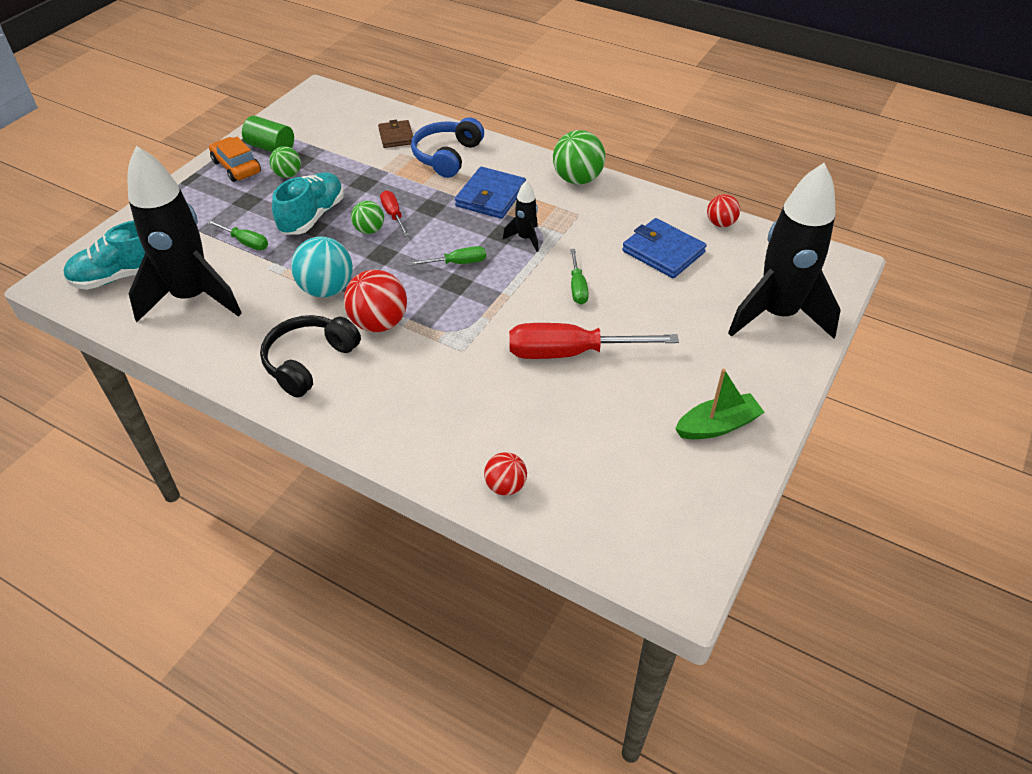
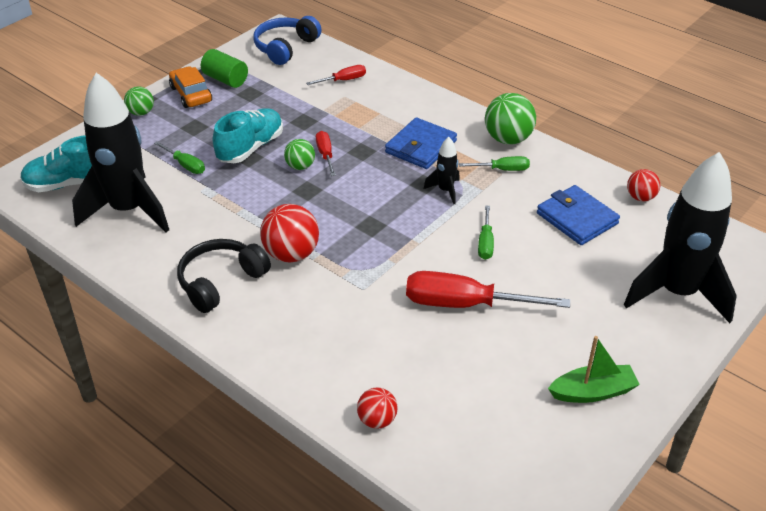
camera: 10 degrees right, 5 degrees down
green ball [269,146,301,178] -> green ball moved to [124,86,154,116]
turquoise ball [291,236,353,297] -> none
brown wallet [378,120,413,148] -> red screwdriver [306,65,366,85]
green screwdriver [409,246,486,265] -> green screwdriver moved to [459,156,530,171]
blue headphones [411,117,484,178] -> blue headphones moved to [254,16,322,65]

